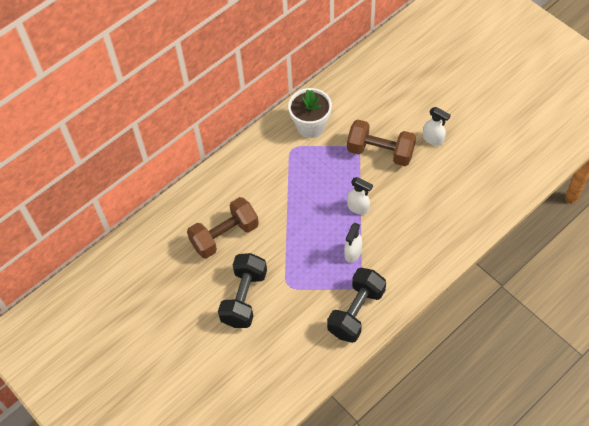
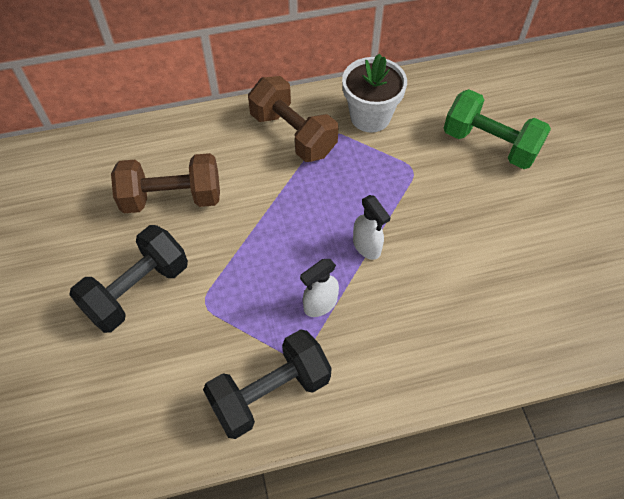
camera: 25 degrees right, 0 degrees up
brown dumbbell [347,120,416,166] -> brown dumbbell moved to [248,76,338,162]
white spray bottle [423,107,451,146] -> none
none -> green dumbbell [444,89,551,169]

